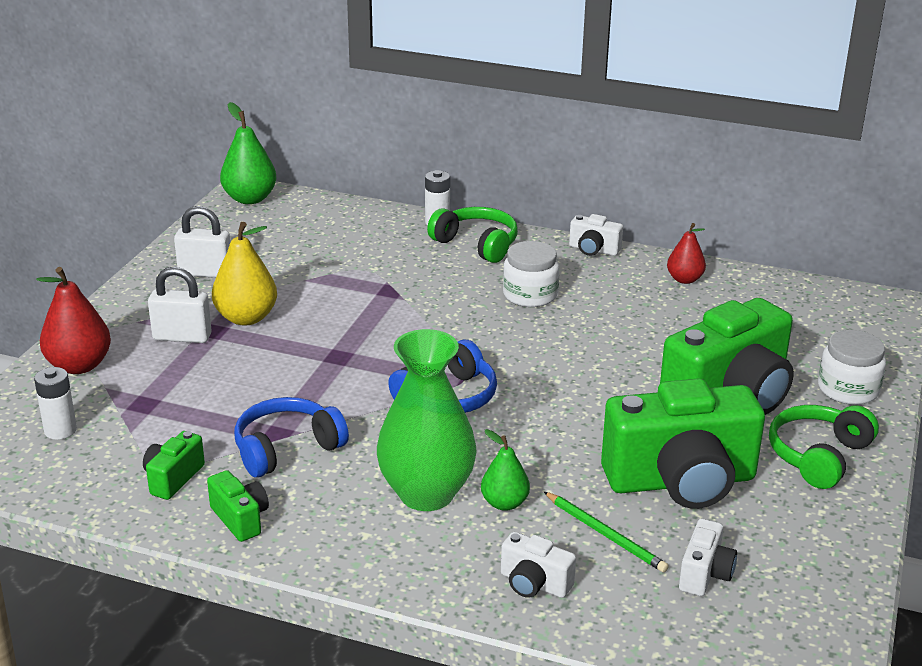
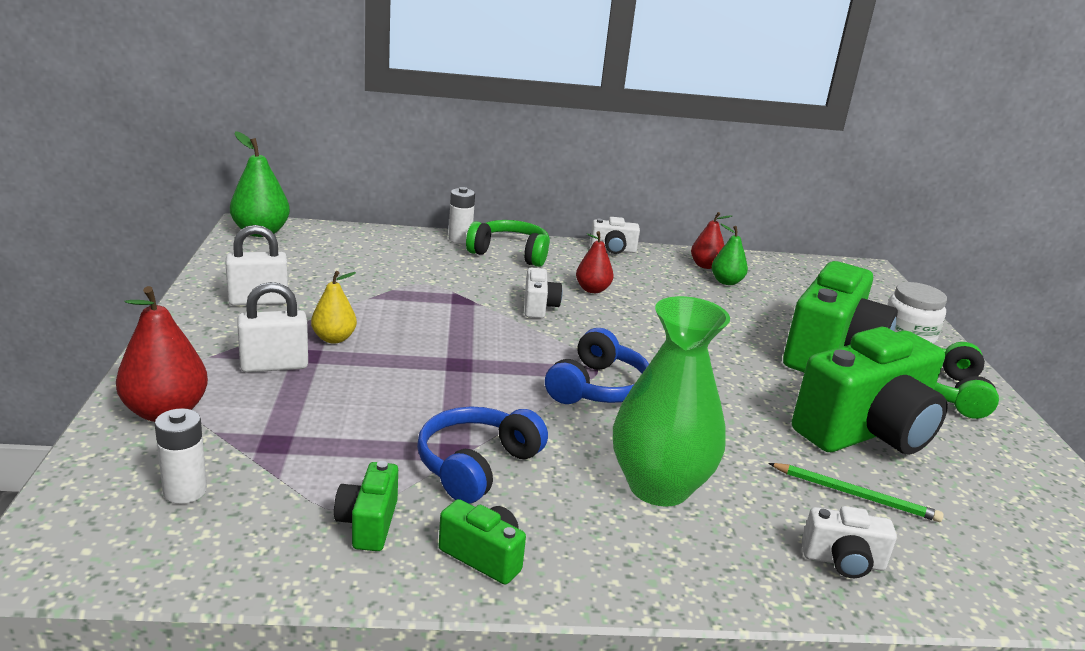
camera: 25 degrees left, 5 degrees down
yellow pear [212,222,277,325] -> yellow pear [311,271,357,343], size x0.63
green pear [481,429,530,511] -> green pear moved to [712,224,748,285]
white jar [503,241,559,307] -> red pear [576,231,614,293]
white camera [679,519,737,596] -> white camera moved to [525,268,562,318]

